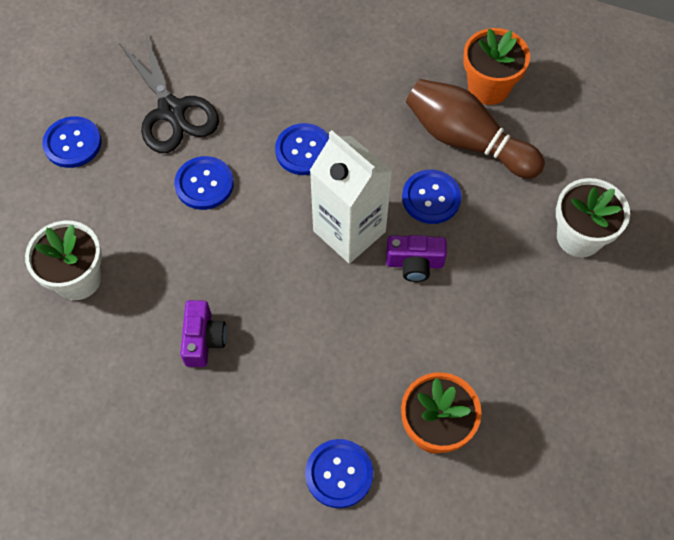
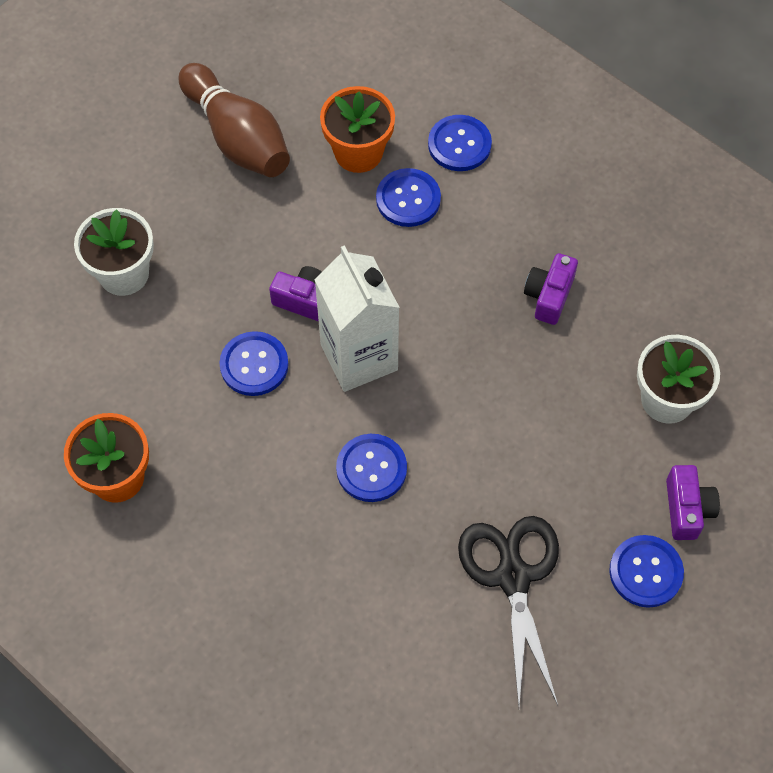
camera: 160 degrees left, 0 degrees up
blue button [174,156,234,210] -> blue button moved to [376,168,441,227]
brown bowling pin [406,79,545,179] -> brown bowling pin moved to [179,63,290,177]
none -> purple camera [666,465,720,540]

